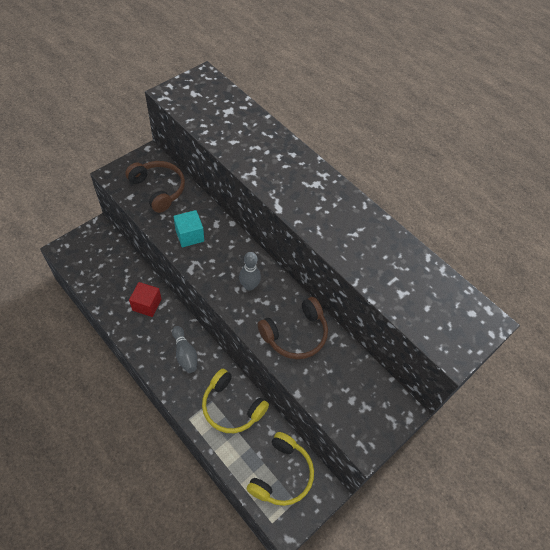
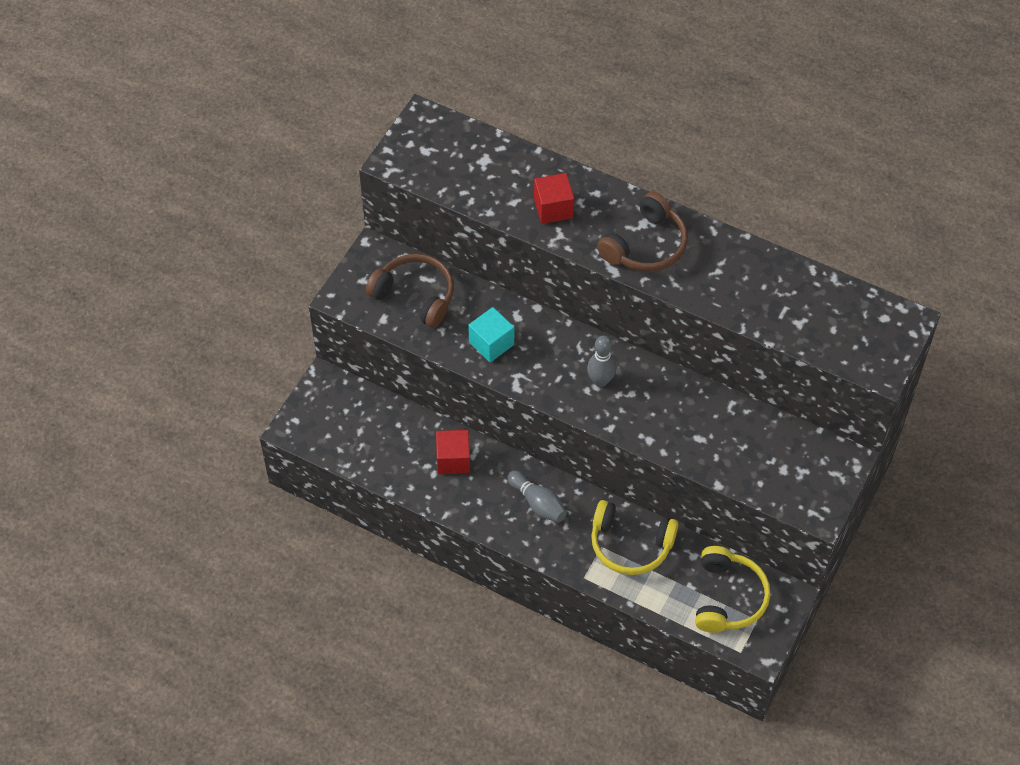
camera: 15 degrees left, 0 degrees up
brown headphones [258,297,328,359] -> brown headphones moved to [597,192,688,272]
none -> red cube [534,173,574,224]

